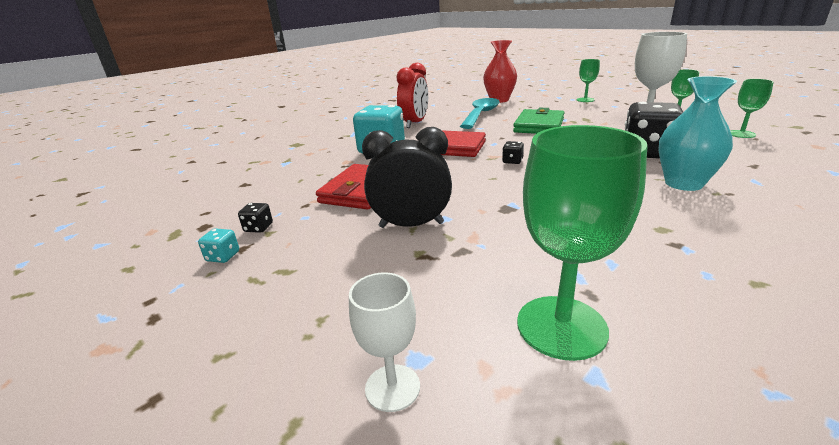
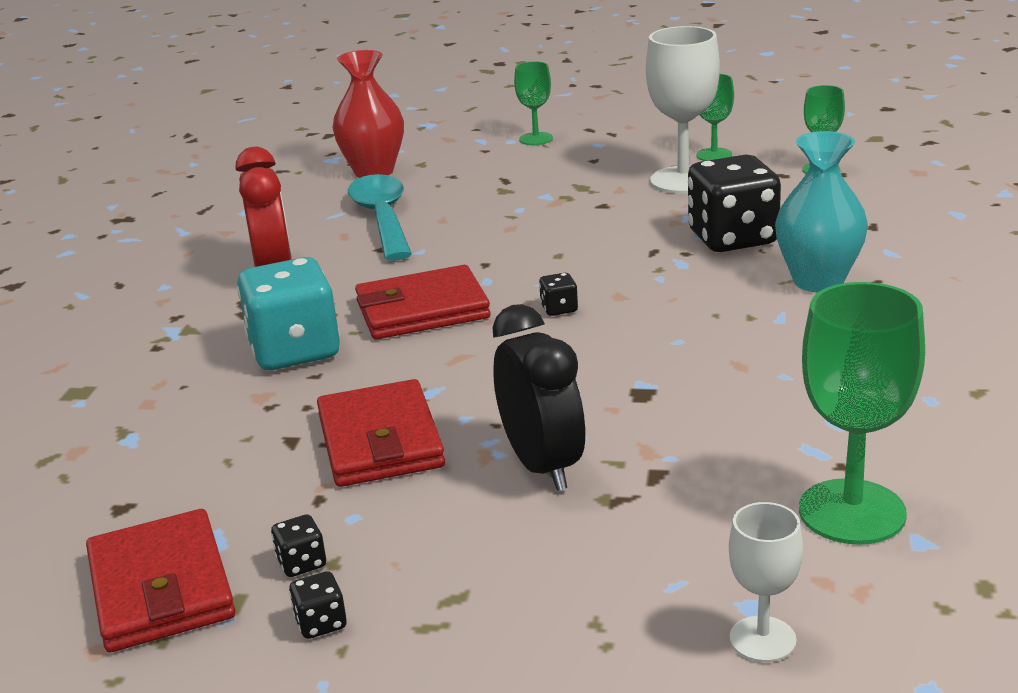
camera: 35 degrees left, 0 degrees up
turquoise dice [198,228,239,263] -> black dice [289,571,347,639]
black clock [362,127,452,228] -> black clock turned 105 degrees clockwise [493,304,585,491]
green wallet [513,108,564,134] -> none
none -> red wallet [86,509,235,653]

